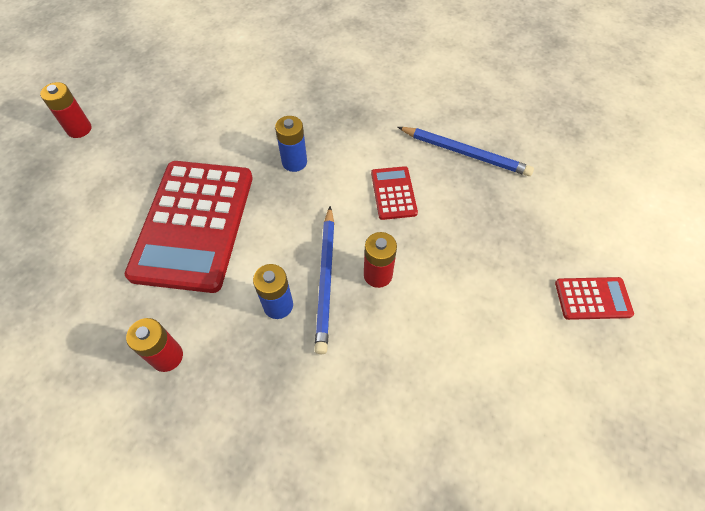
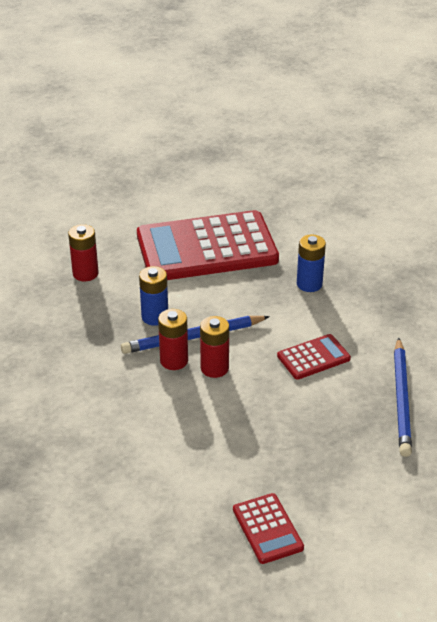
camera: 70 degrees right, 20 degrees down
red battery [40,82,91,138] -> red battery moved to [158,309,188,370]

